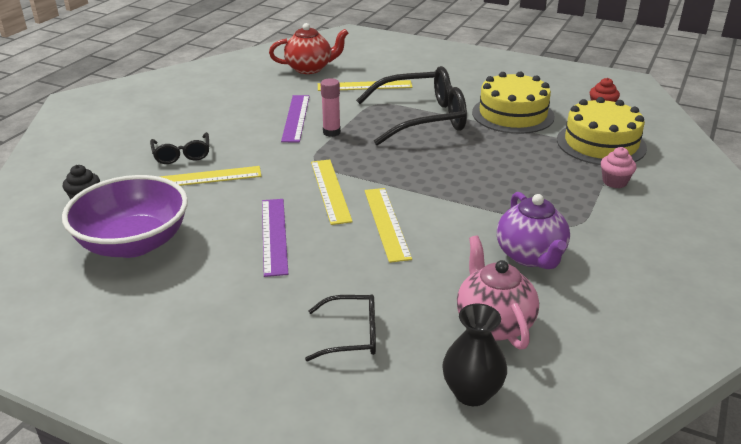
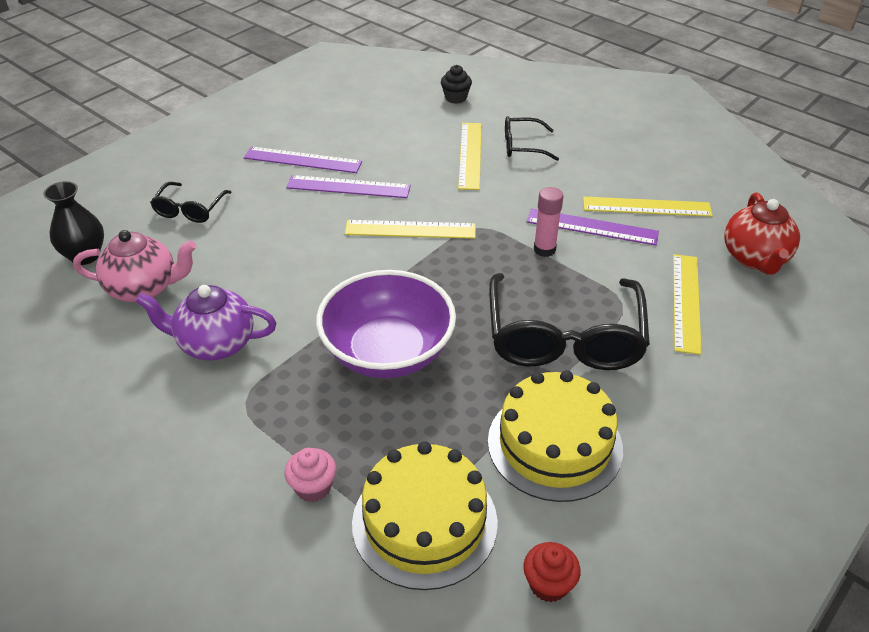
camera: 105 degrees right, 10 degrees up
purple bowl [62,175,188,258] -> purple bowl moved to [316,270,456,378]
yellow ruler [365,188,412,263] -> yellow ruler moved to [583,197,713,217]
none -> purple ruler [244,147,362,173]

